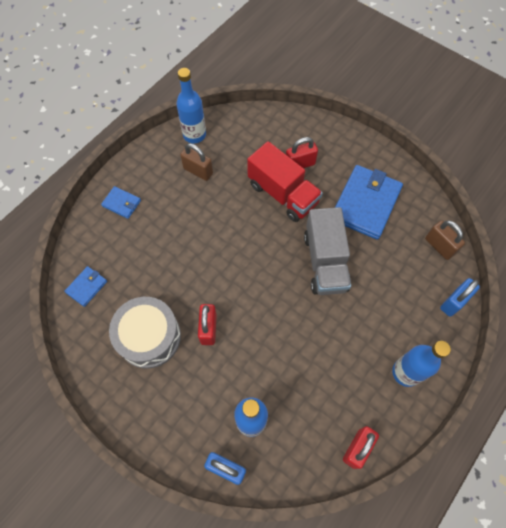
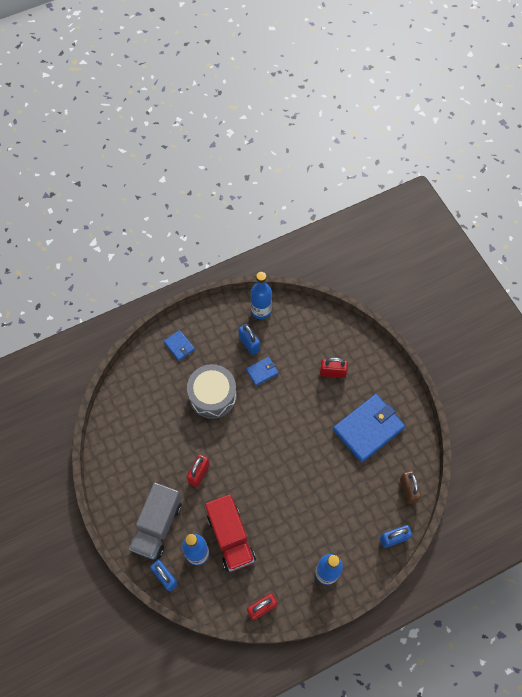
camera: 25 degrees right, 0 degrees up
blue wallet [64,266,107,307] -> blue wallet moved to [246,357,279,386]
grey drum [109,297,181,369] -> grey drum moved to [187,364,237,419]
brown padlock [180,143,213,181] -> blue padlock [238,324,260,355]
red truck [247,141,323,222] -> red truck moved to [205,494,256,572]
grey truck [304,207,351,295] -> grey truck moved to [129,482,181,559]

